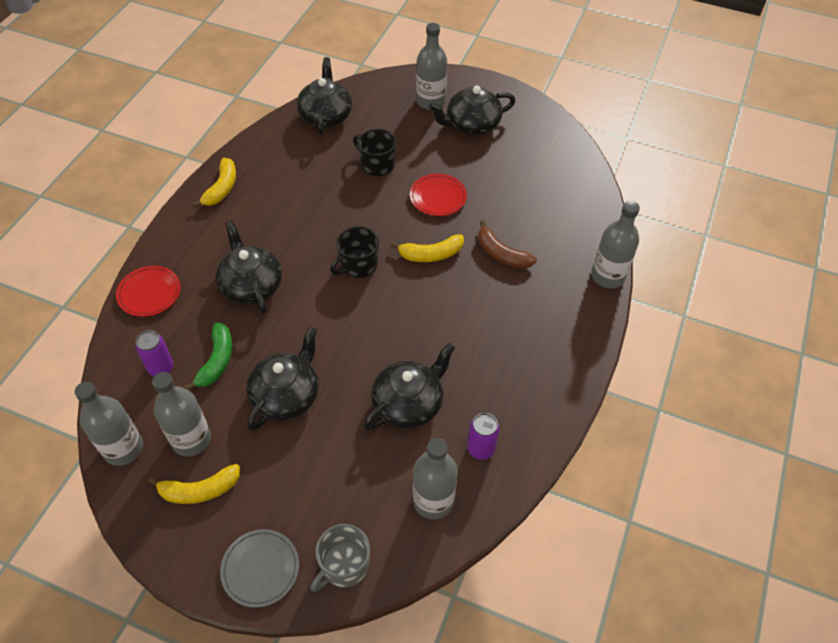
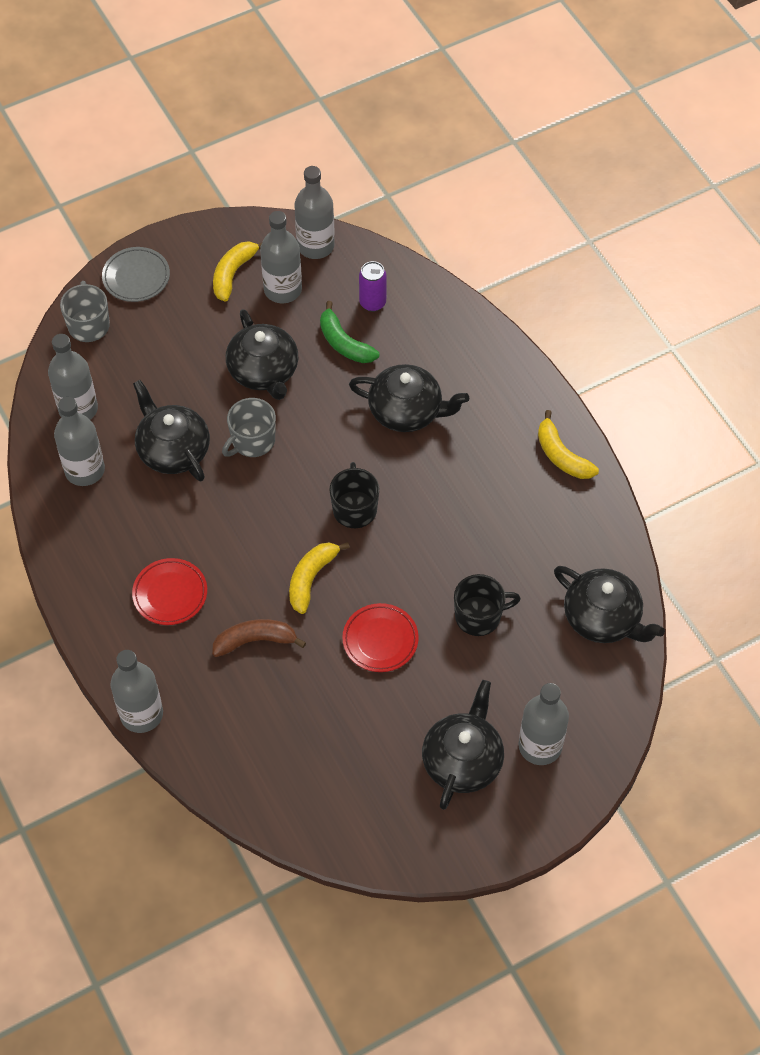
camera: 130 degrees right, 5 degrees up
red plate [116,266,180,317] -> red plate moved to [132,558,207,625]
black teapot [364,343,455,430] -> black teapot turned 150 degrees clockwise [133,380,210,481]
purple can [467,413,499,460] -> grey bottle [54,397,105,486]
none -> grey mug [222,398,276,457]

